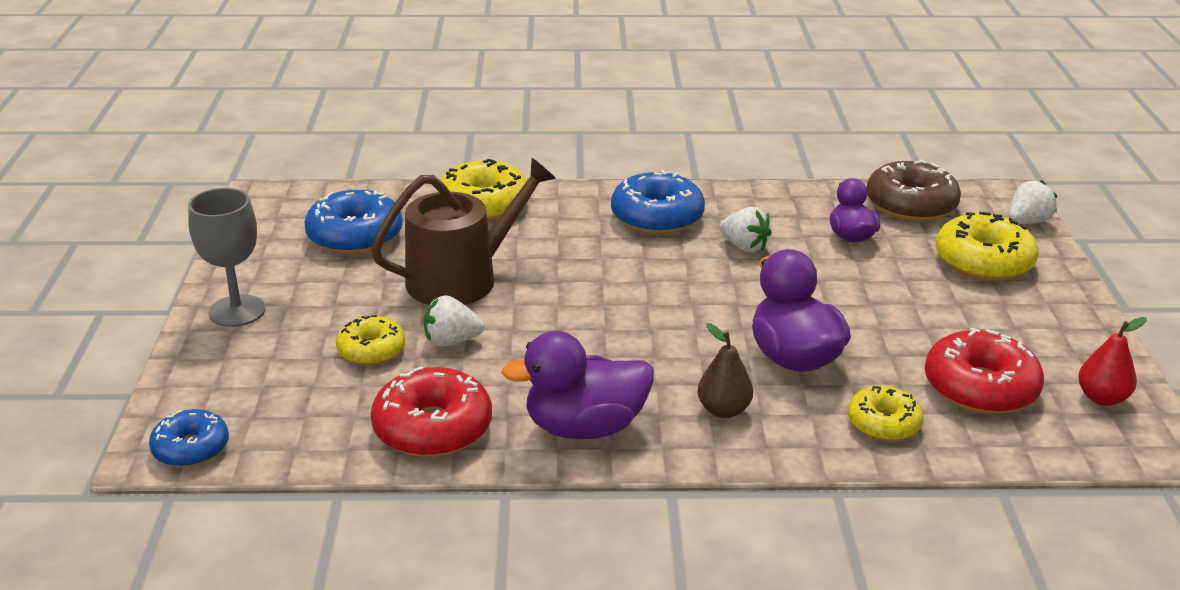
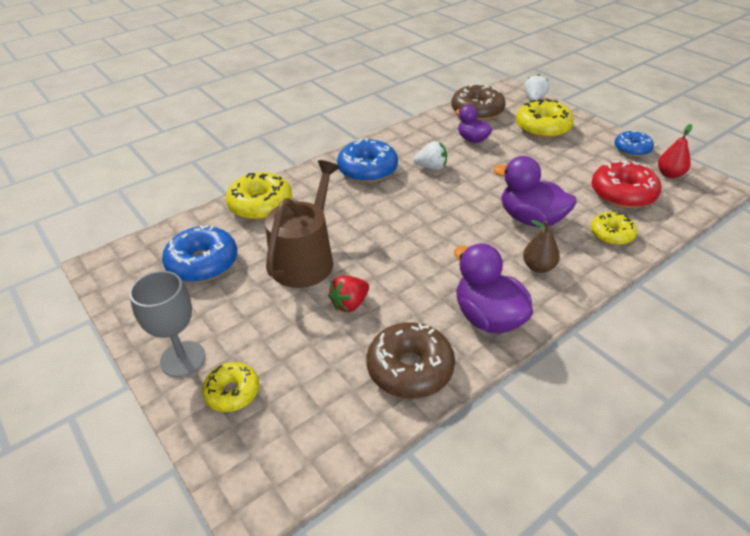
camera: 35 degrees left, 10 degrees up
blue donut [149,409,229,467] -> blue donut moved to [615,130,654,157]
yellow donut [336,315,405,366] -> yellow donut moved to [202,362,259,412]
red donut [371,366,492,457] -> brown donut [367,322,455,399]
white strawberry [424,295,484,347] -> red strawberry [328,276,369,312]
purple duck [501,331,654,439] -> purple duck turned 105 degrees clockwise [454,243,533,333]

